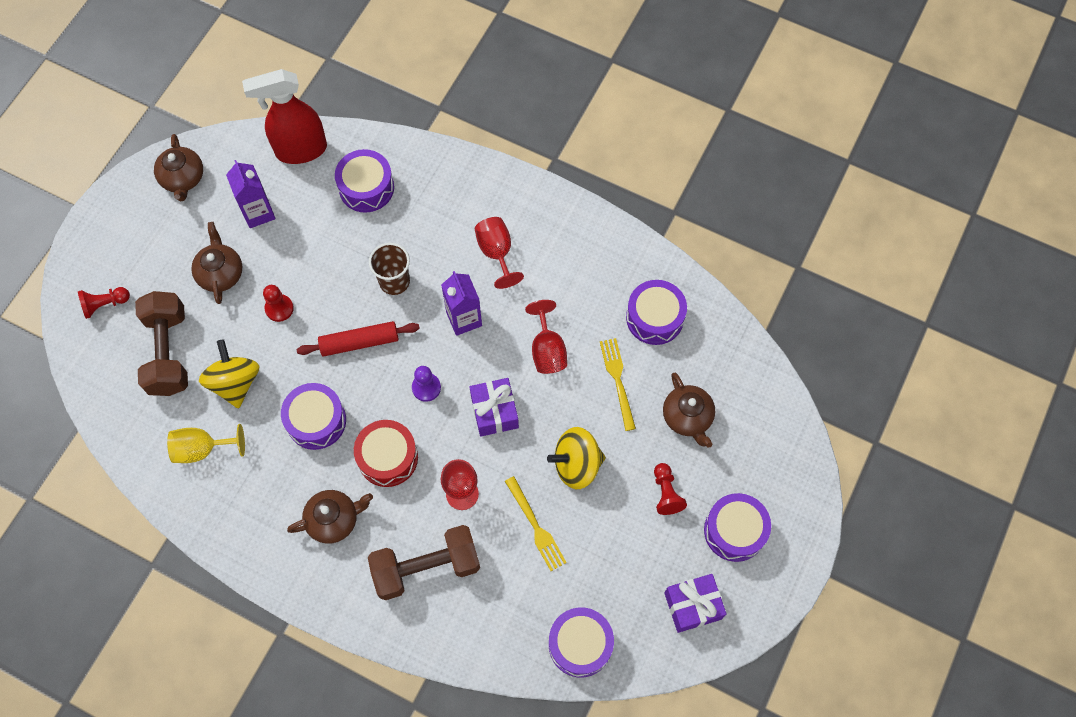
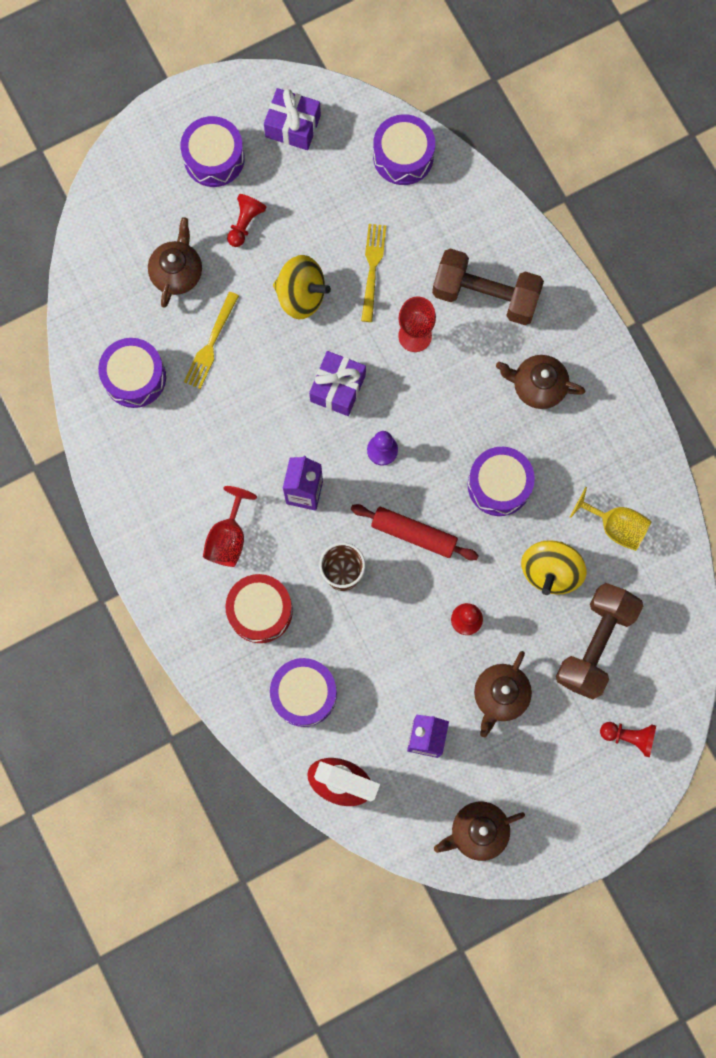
camera: 145 degrees left, 10 degrees up
brown teapot [154,134,203,201] -> brown teapot turned 135 degrees counterclockwise [434,801,525,861]
red drum [354,420,418,487] -> red drum moved to [225,574,293,643]
red goblet [525,300,567,374] -> none

